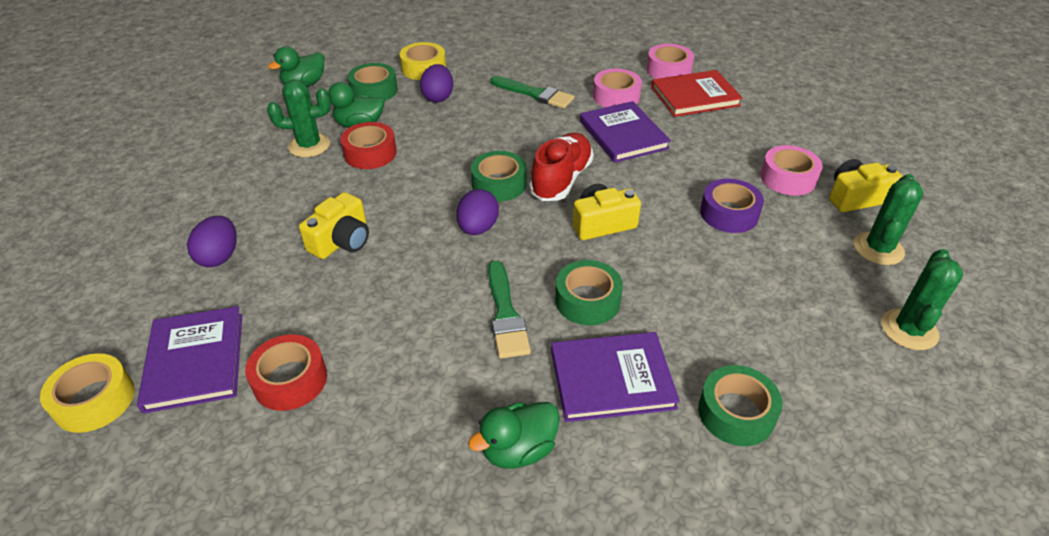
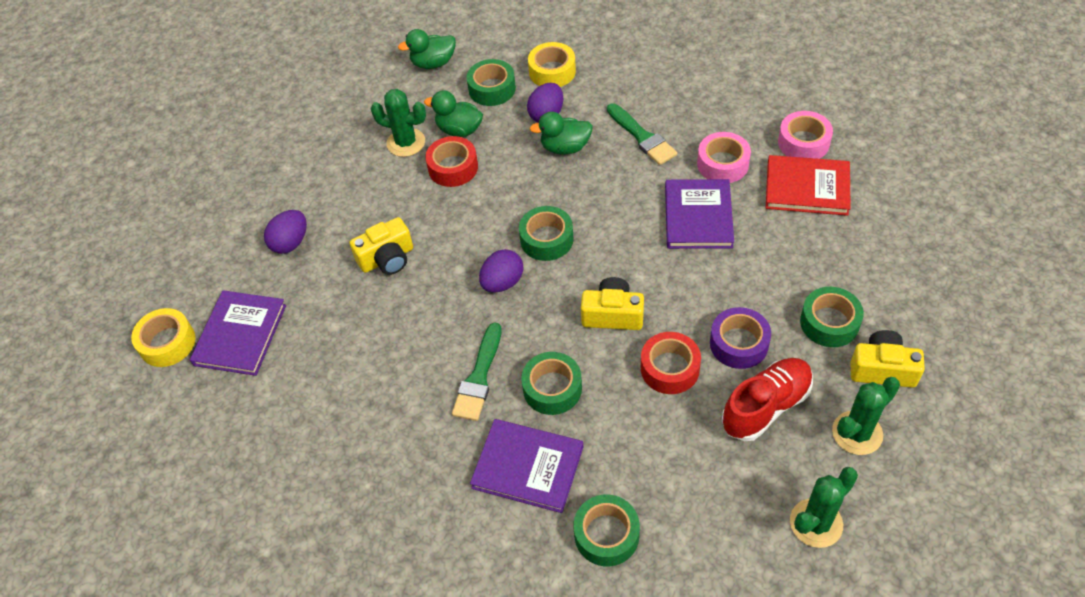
camera: 30 degrees right, 10 degrees up
red tape [245,334,327,411] -> red tape moved to [641,332,701,394]
green duck [468,402,560,469] -> green duck moved to [530,112,593,155]
red shoe [529,133,594,201] -> red shoe moved to [722,358,813,441]
pink tape [760,145,823,196] -> green tape [800,287,864,347]

